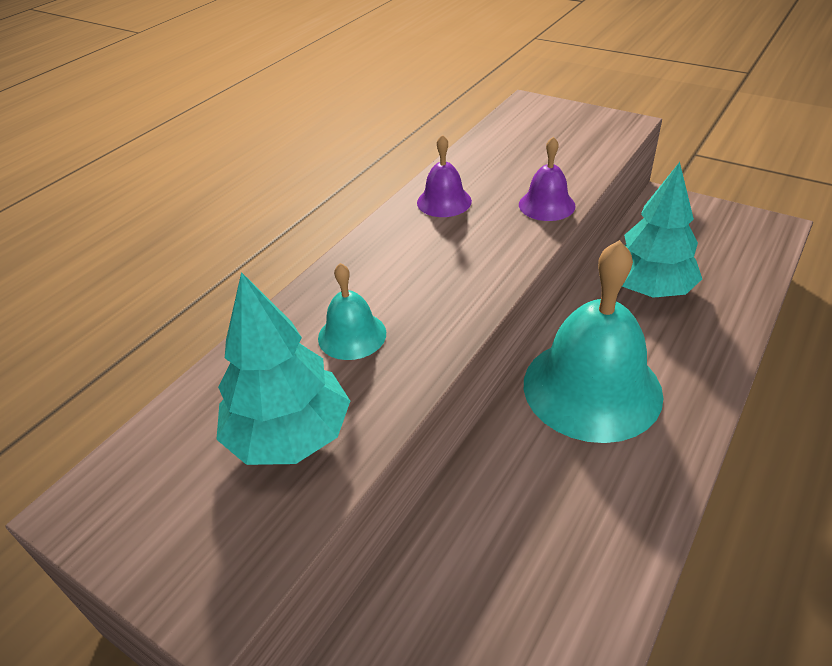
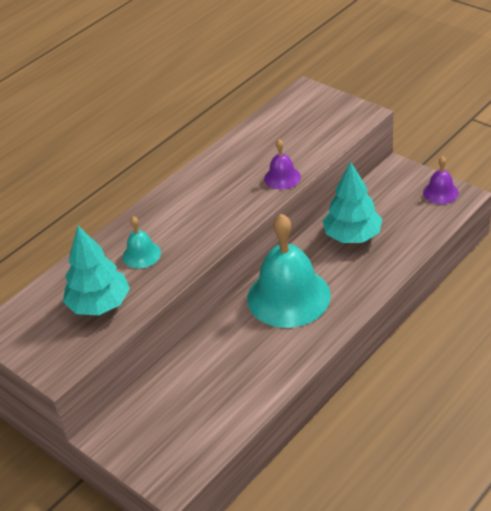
camera: 10 degrees right, 0 degrees up
purple bell [417,135,472,217] -> purple bell moved to [423,156,459,204]

